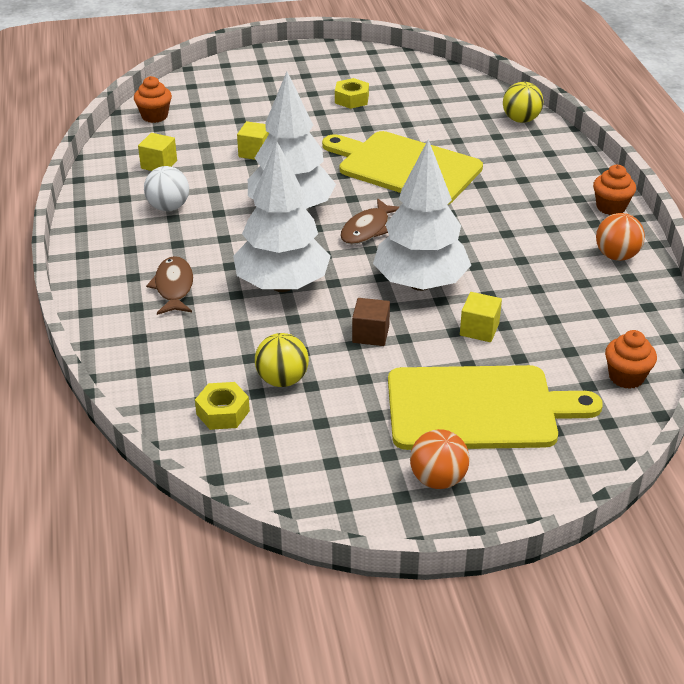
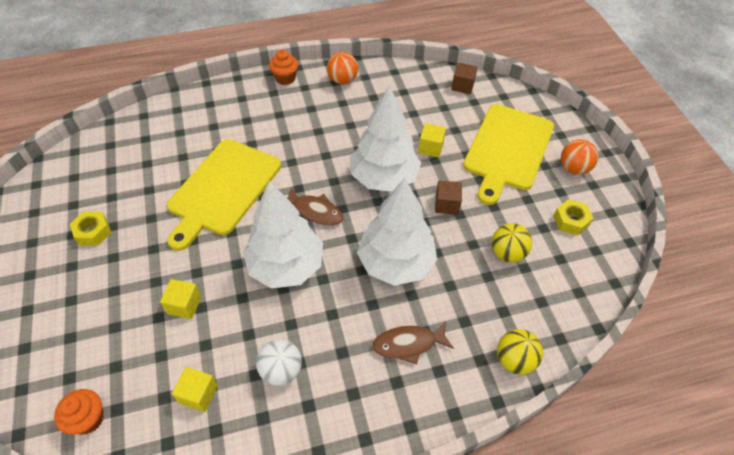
camera: 95 degrees left, 15 degrees up
yellow nut [195,382,250,430] -> yellow nut moved to [553,199,593,236]
yellow cutting board [388,365,603,450] -> yellow cutting board turned 150 degrees counterclockwise [463,104,554,205]
yellow ball [503,82,543,123] -> yellow ball moved to [497,329,543,375]
orange cupcake [605,330,657,389] -> brown cube [451,63,478,94]

